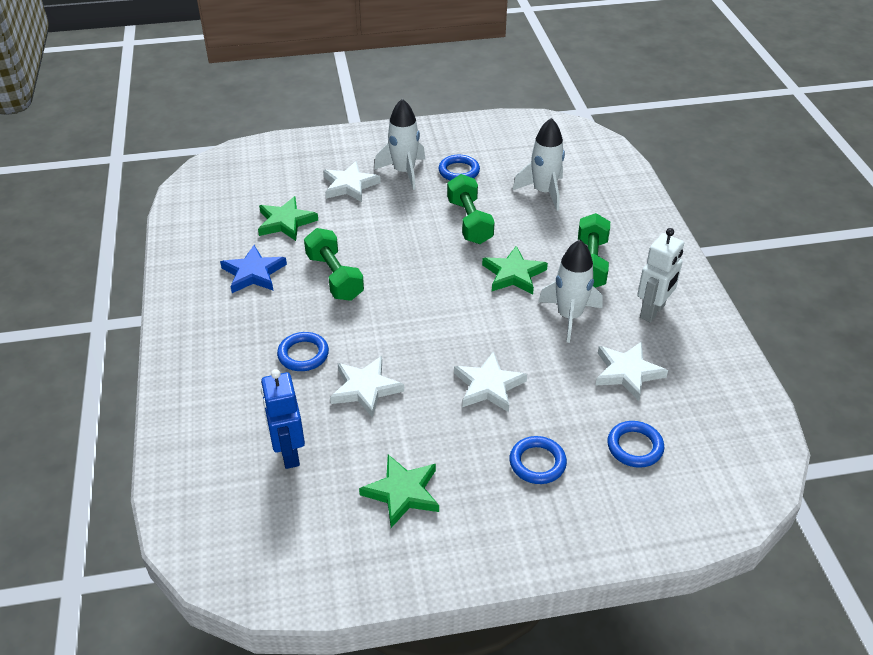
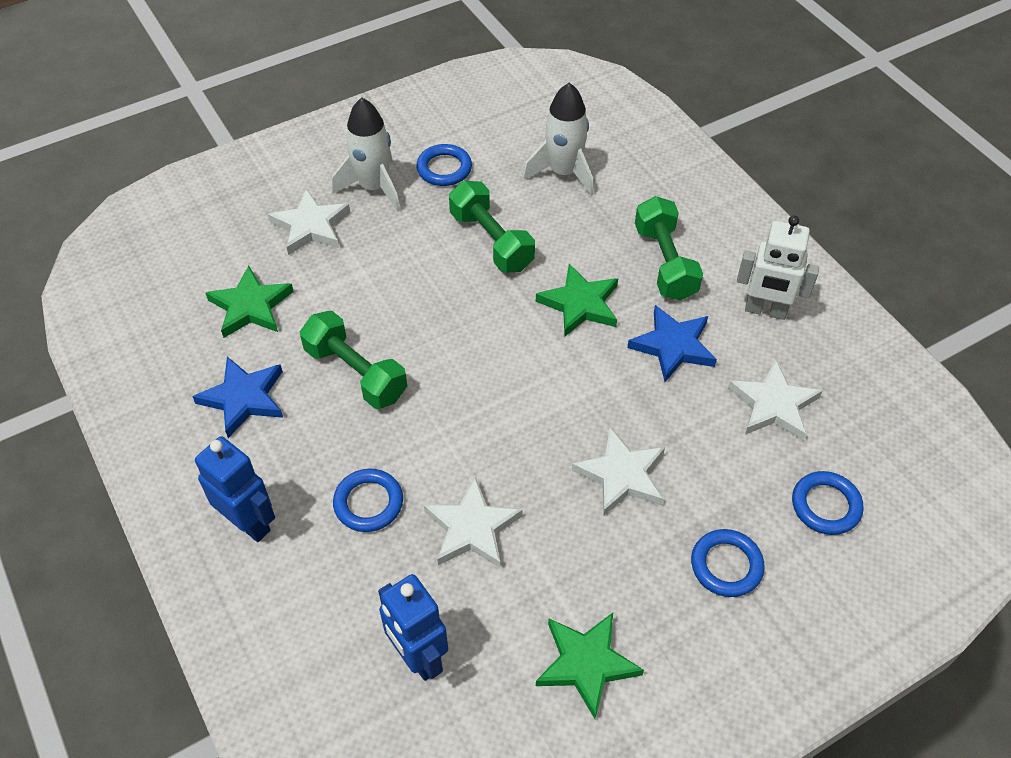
camera: 20 degrees left, 10 degrees up
white rocket [538,240,603,343] -> blue star [627,305,717,382]
white robot [637,228,684,323] -> white robot turned 90 degrees clockwise [737,215,819,320]
none -> blue robot [195,436,275,542]

